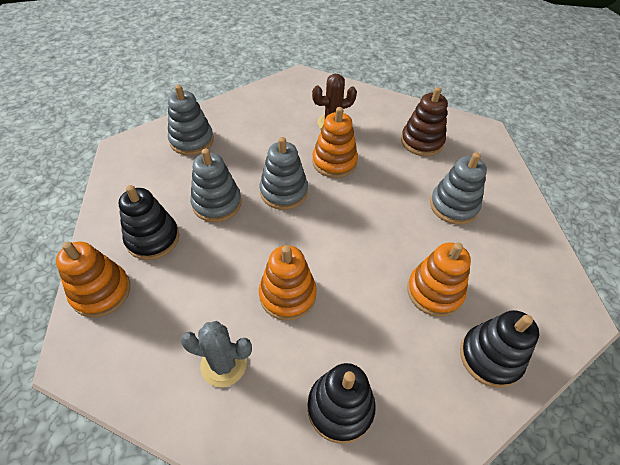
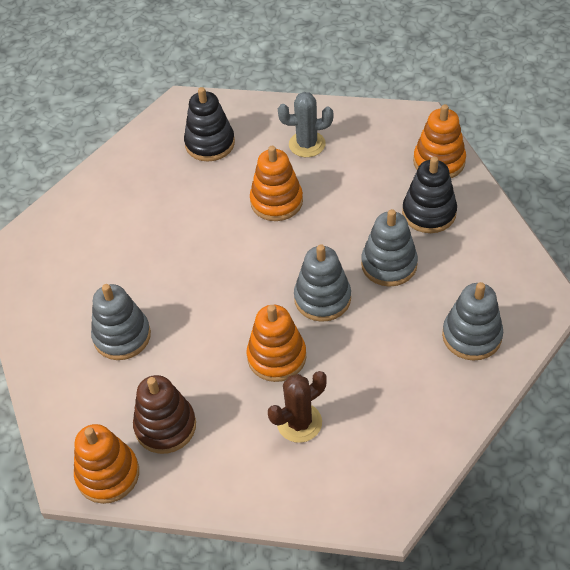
camera: 170 degrees right, 0 degrees up
orange stacking toy [407,242,471,317] -> orange stacking toy moved to [74,424,139,504]
black stacking toy [460,310,539,388] -> none

